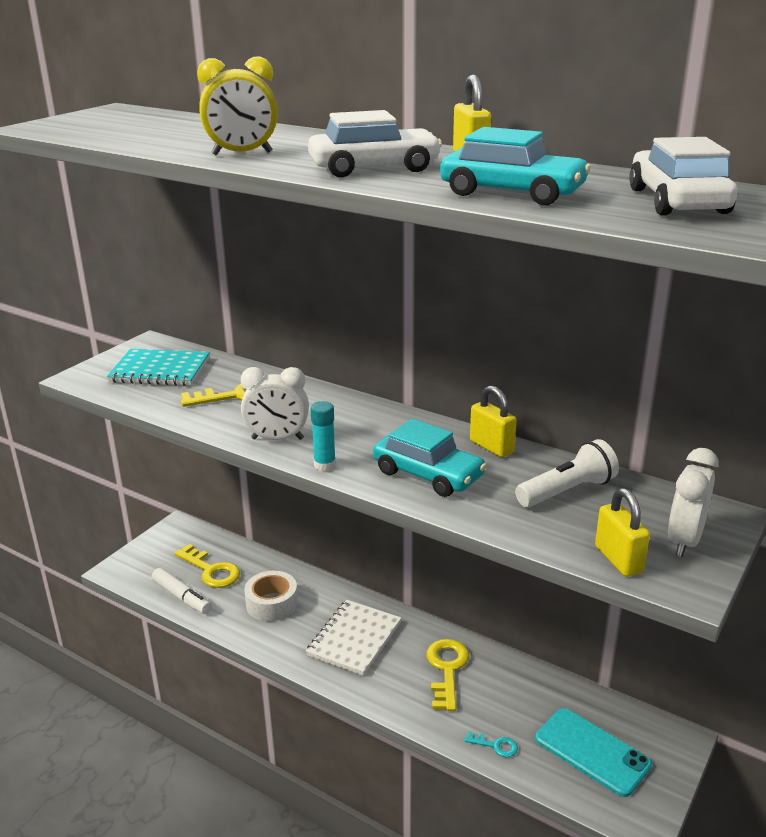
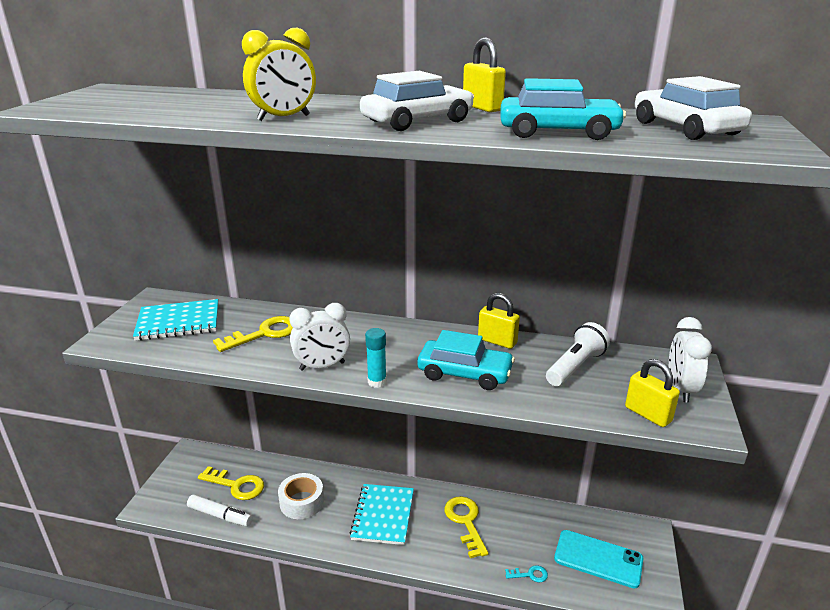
camera: 20 degrees left, 0 degrees up
white notebook [306,600,401,676] -> turquoise notebook [350,484,414,545]

